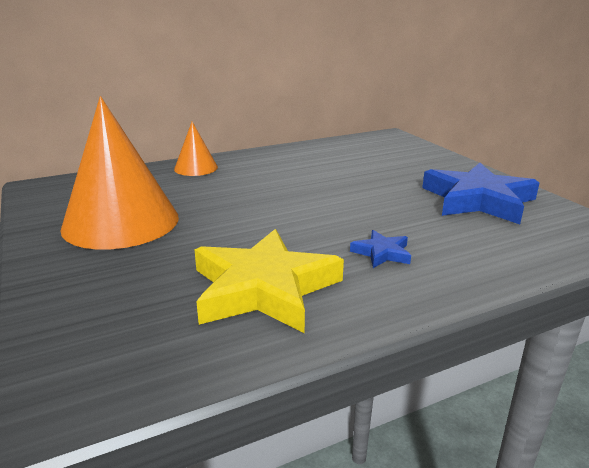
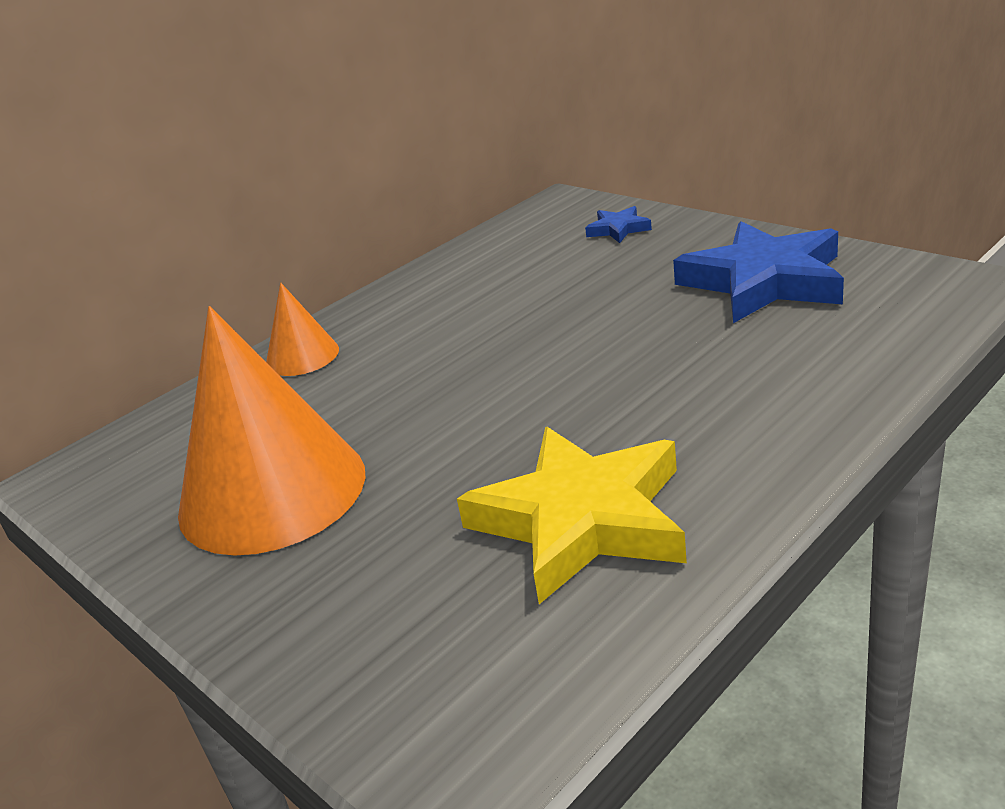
camera: 15 degrees left, 5 degrees up
blue star [350,230,411,268] -> blue star moved to [585,206,652,243]

